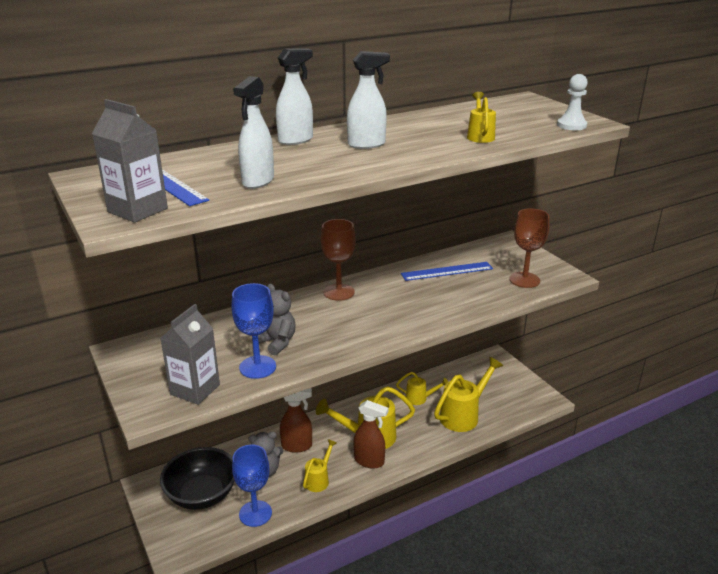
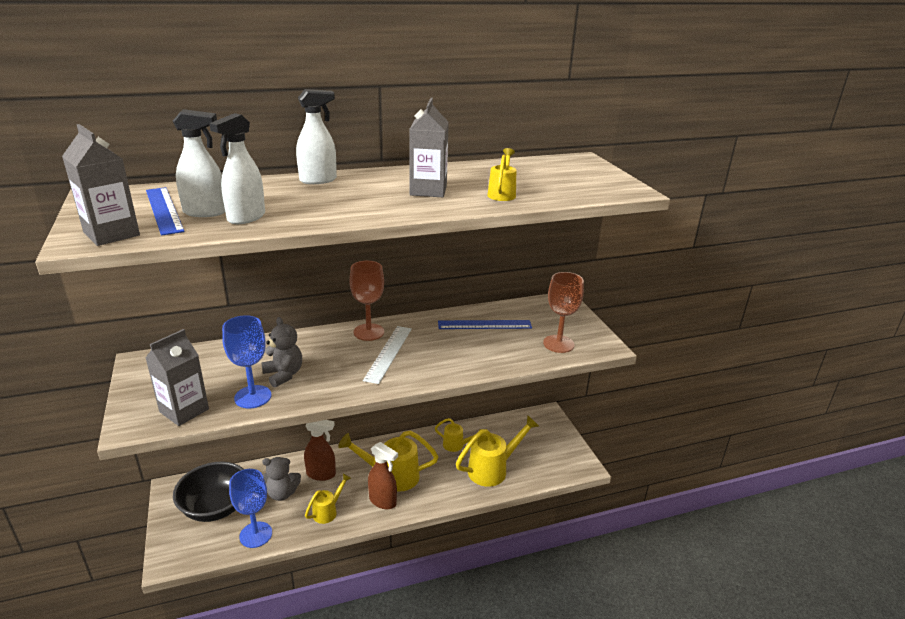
camera: 10 degrees right, 0 degrees up
white spray bottle [347,51,390,149] -> white spray bottle moved to [173,109,225,217]
white pawn [557,74,588,130] -> none
none -> white ruler [363,326,412,384]
none -> grey carton [409,98,449,197]

